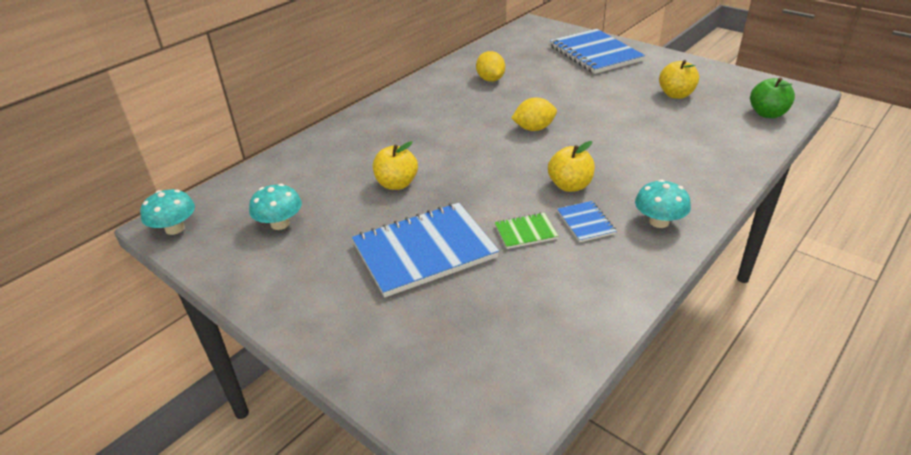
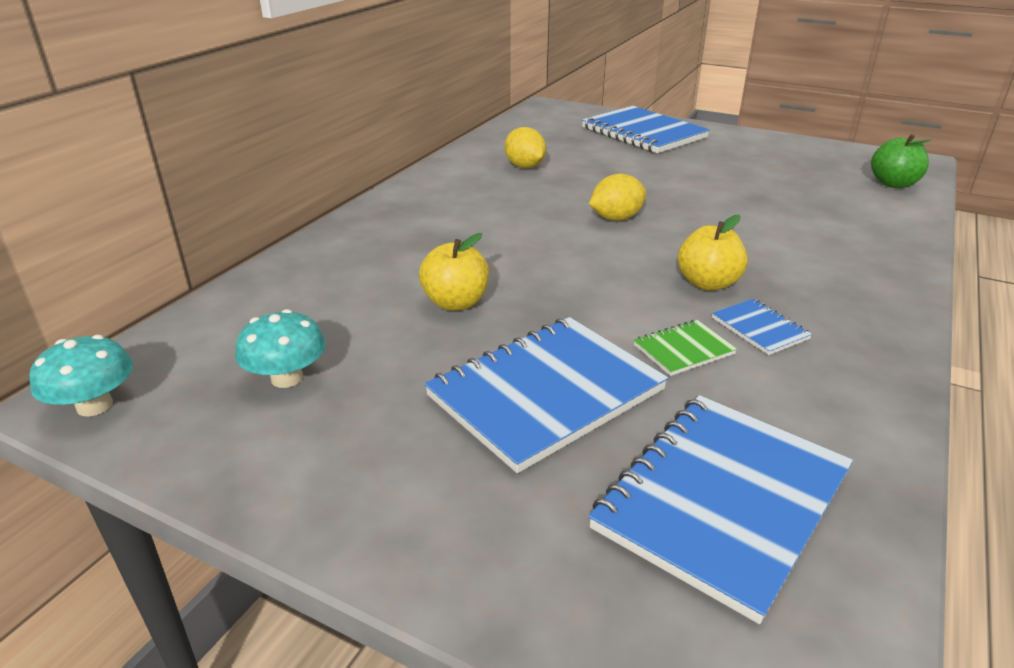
camera: 15 degrees left, 5 degrees down
turquoise mushroom [635,179,691,228] -> none
yellow apple [659,60,699,99] -> none
none -> blue notebook [588,395,853,624]

